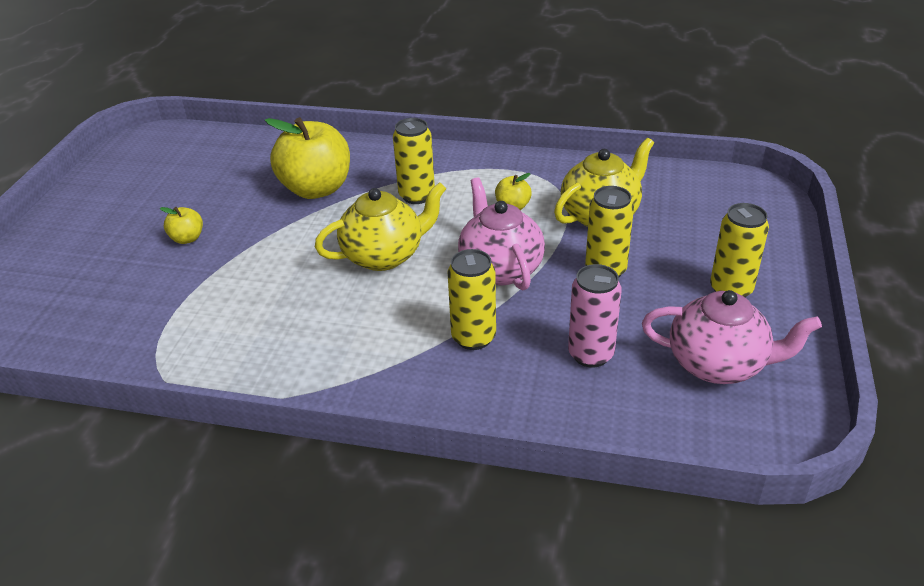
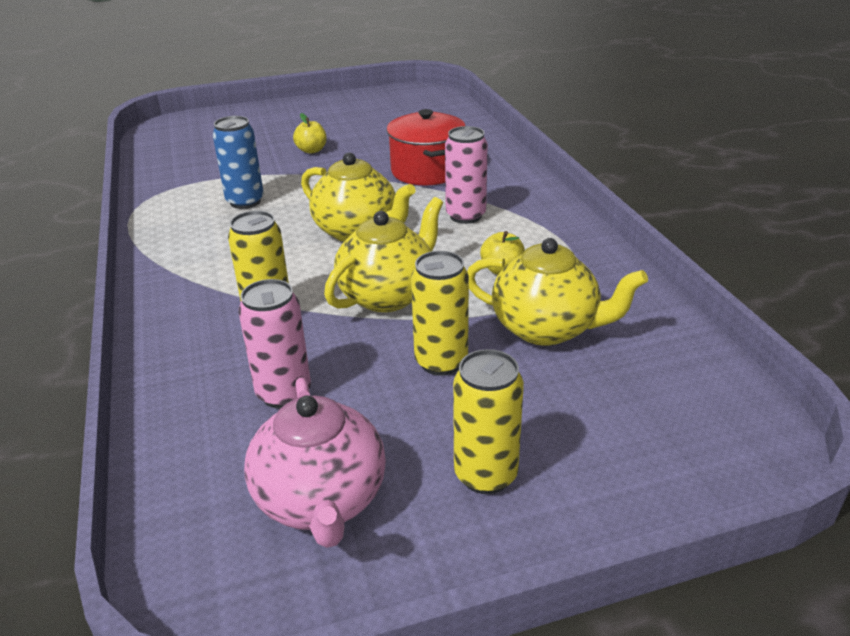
camera: 60 degrees right, 5 degrees down
yellow apple [265,117,350,199] -> red pot [387,109,465,185]
yellow can [393,118,435,204] -> pink can [445,126,488,224]
pink teapot [458,177,545,291] -> yellow teapot [324,197,443,312]
none -> blue can [213,116,264,209]

